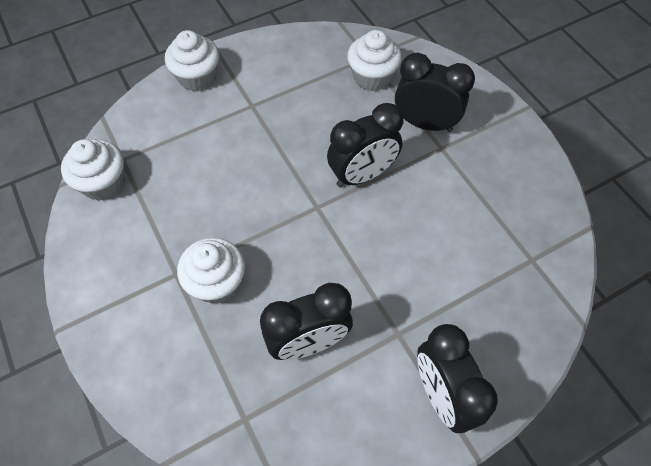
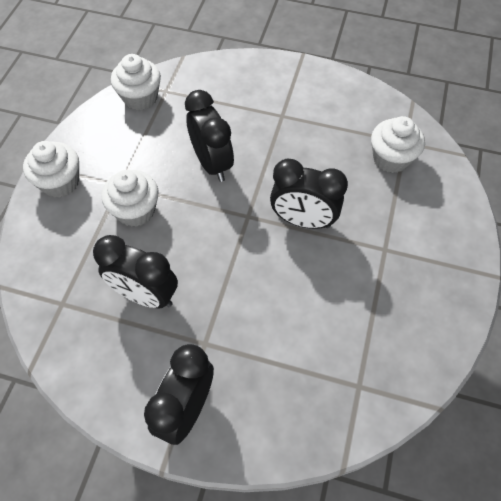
camera: 45 degrees right, 0 degrees up
white cupcake [165,30,219,92] -> white cupcake moved to [23,141,79,198]
black clock [395,53,475,132] -> black clock moved to [185,90,234,182]

